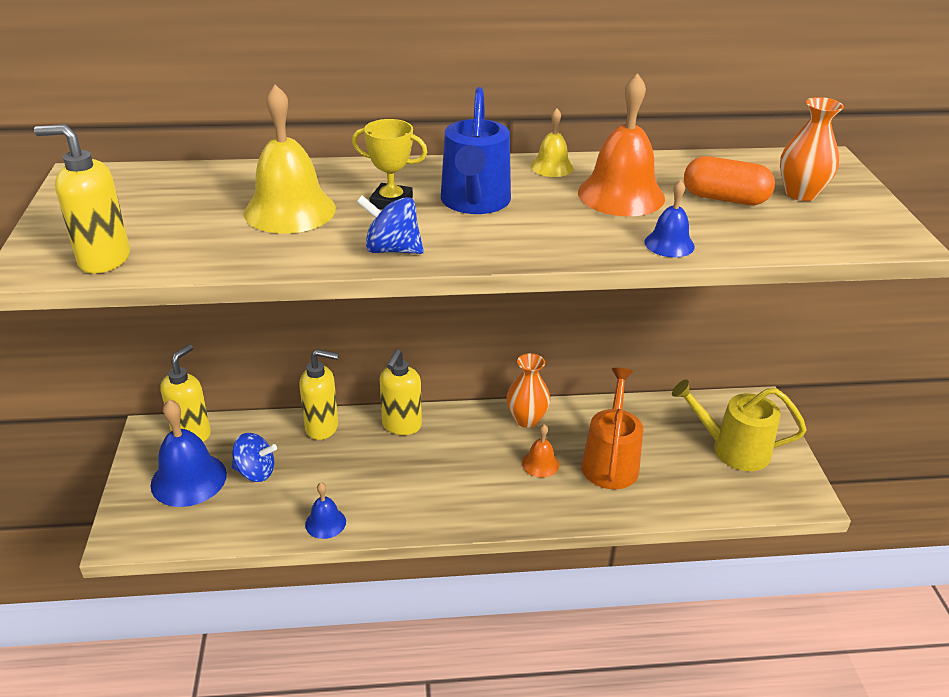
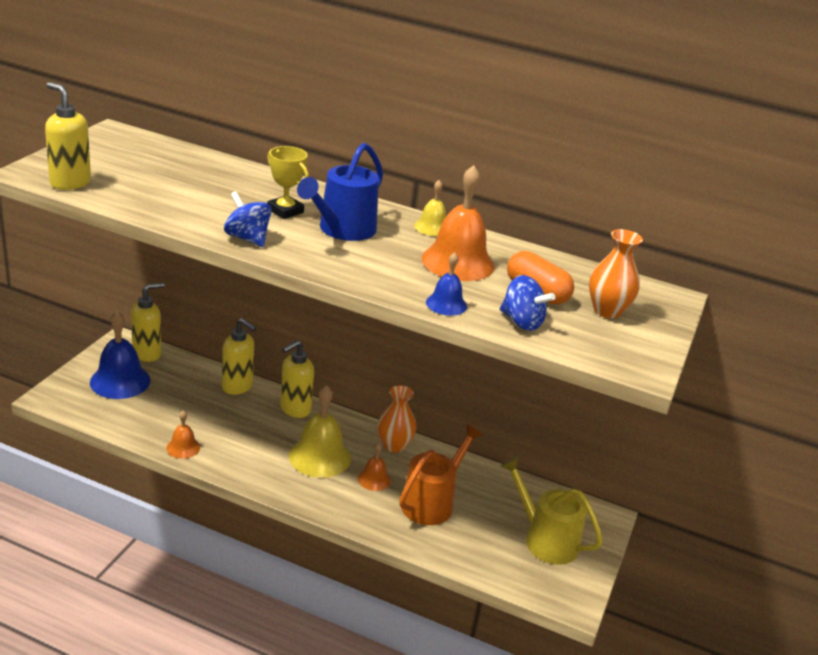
camera: 25 degrees right, 5 degrees down
blue spinning top [231,433,277,482] -> blue spinning top moved to [500,275,555,331]
yellow bell [244,85,336,234] -> yellow bell moved to [289,385,351,478]
blue bell [305,482,346,539] -> orange bell [166,410,200,459]

